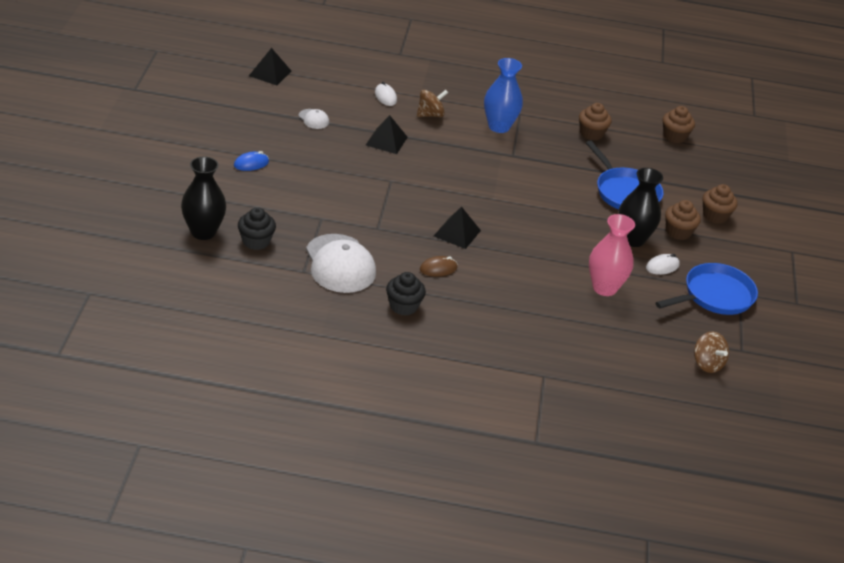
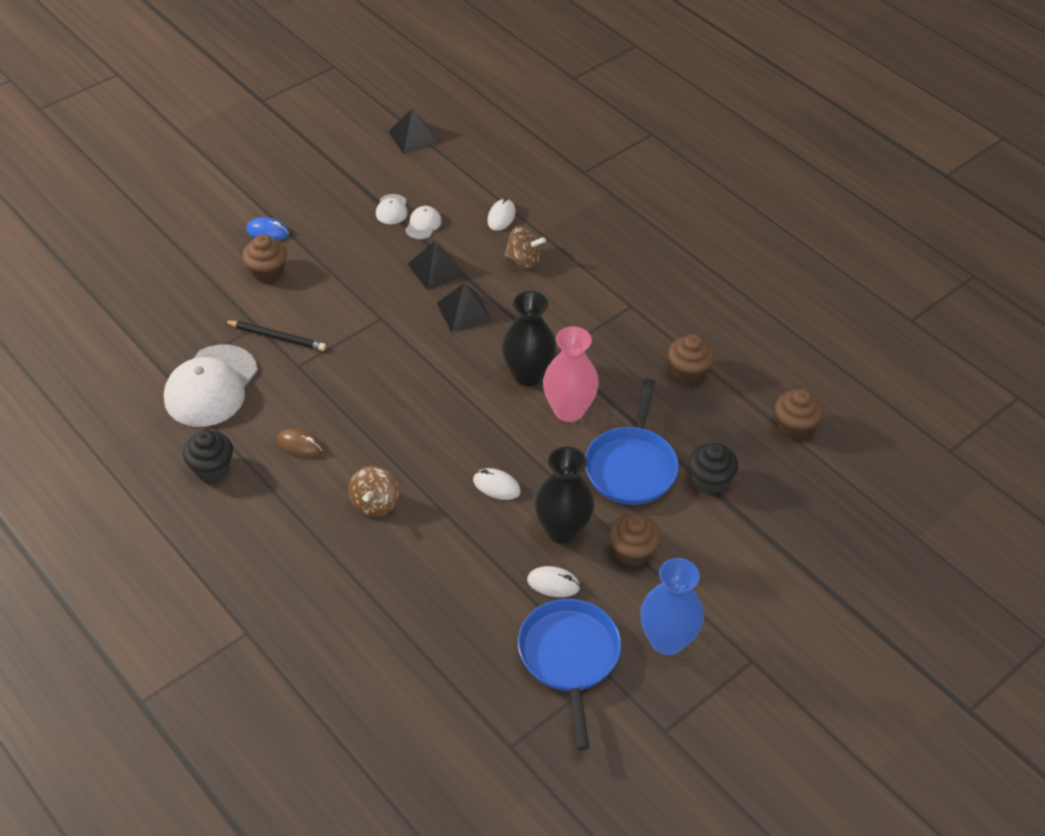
camera: 45 degrees right, 10 degrees up
black vase [181,156,226,240] -> black vase moved to [502,291,557,386]
black cupcake [238,207,276,250] -> black cupcake moved to [689,443,738,494]
black pyramid [434,207,481,249] -> black pyramid moved to [437,283,492,333]
blue vase [484,58,523,133] -> blue vase moved to [640,558,704,655]
pink vase [589,214,635,296] -> pink vase moved to [543,327,599,422]
blue pan [656,263,758,315] -> blue pan turned 105 degrees counterclockwise [518,599,621,750]
brown spinning top [694,332,729,373] -> brown spinning top moved to [349,466,399,517]
brown cupcake [703,184,737,224] -> brown cupcake moved to [242,234,287,283]
none -> black pencil [224,321,326,351]
none -> white cap [405,206,442,239]
none -> white mouse [473,468,521,500]

